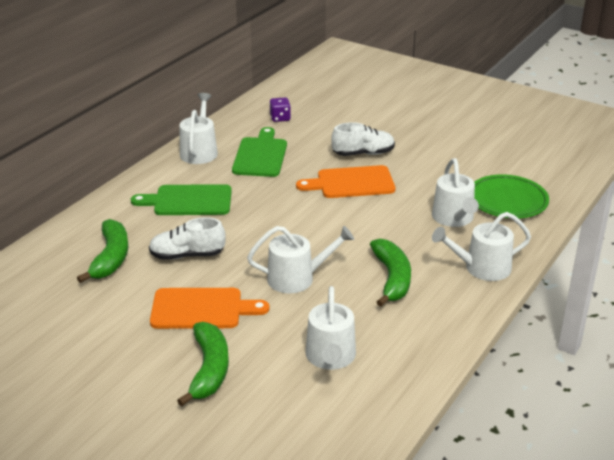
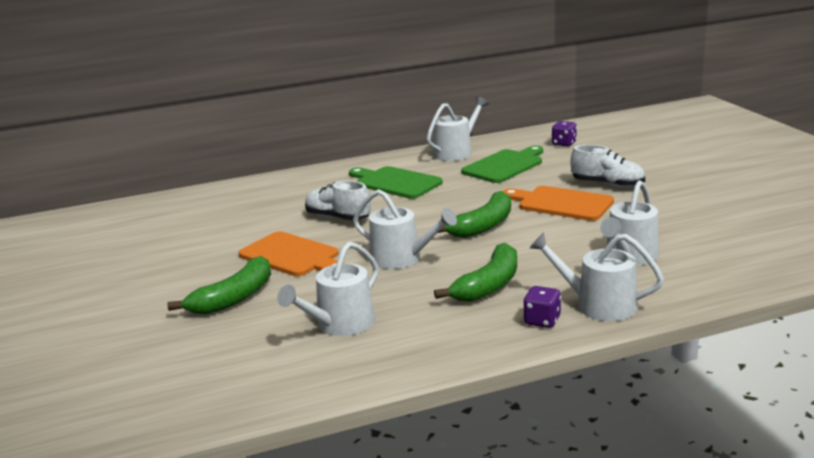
camera: 40 degrees right, 10 degrees down
green banana [77,219,128,283] -> green banana moved to [438,191,511,238]
green plate [474,174,549,218] -> none
none -> purple dice [523,286,561,328]

